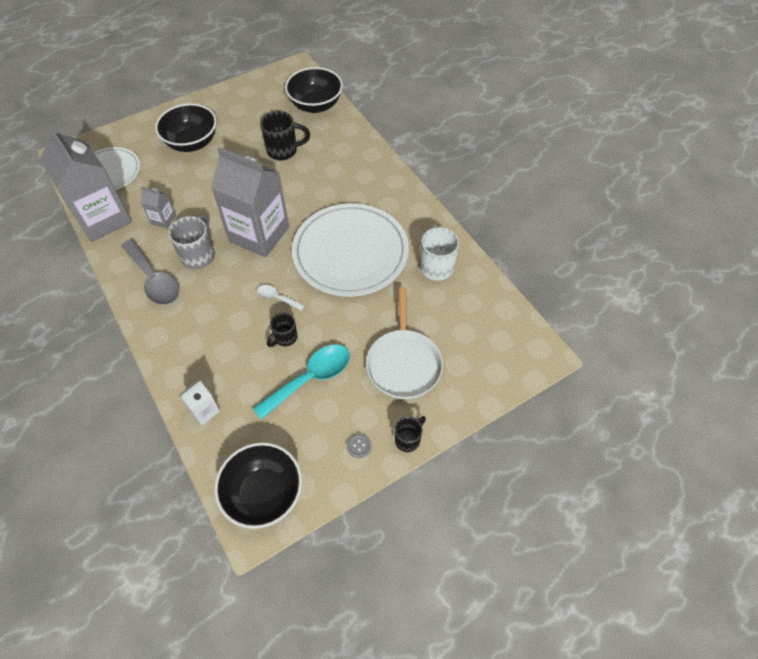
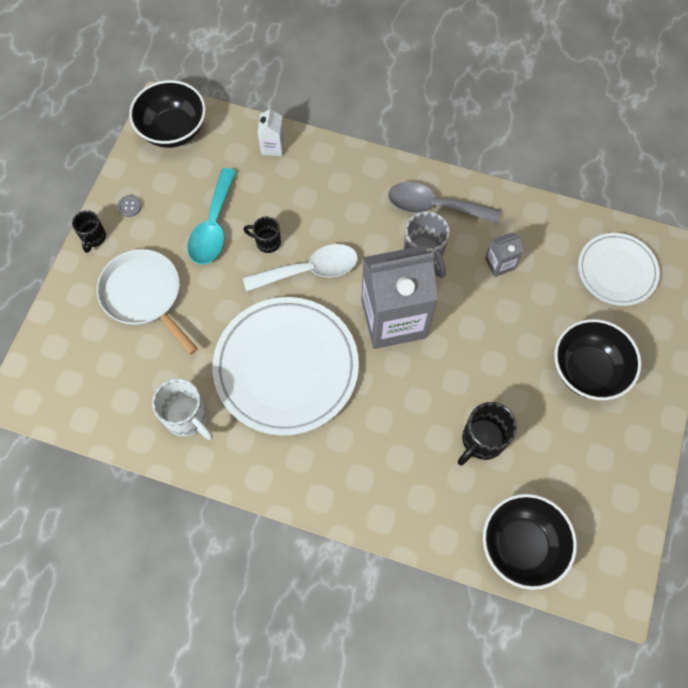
camera: 140 degrees right, 10 degrees up
grey carton [40,126,132,242] -> none
white spoon [257,285,305,311] -> white spoon [243,244,358,292], size x1.96
black mug [267,312,297,347] -> black mug turned 75 degrees counterclockwise [243,216,281,253]

